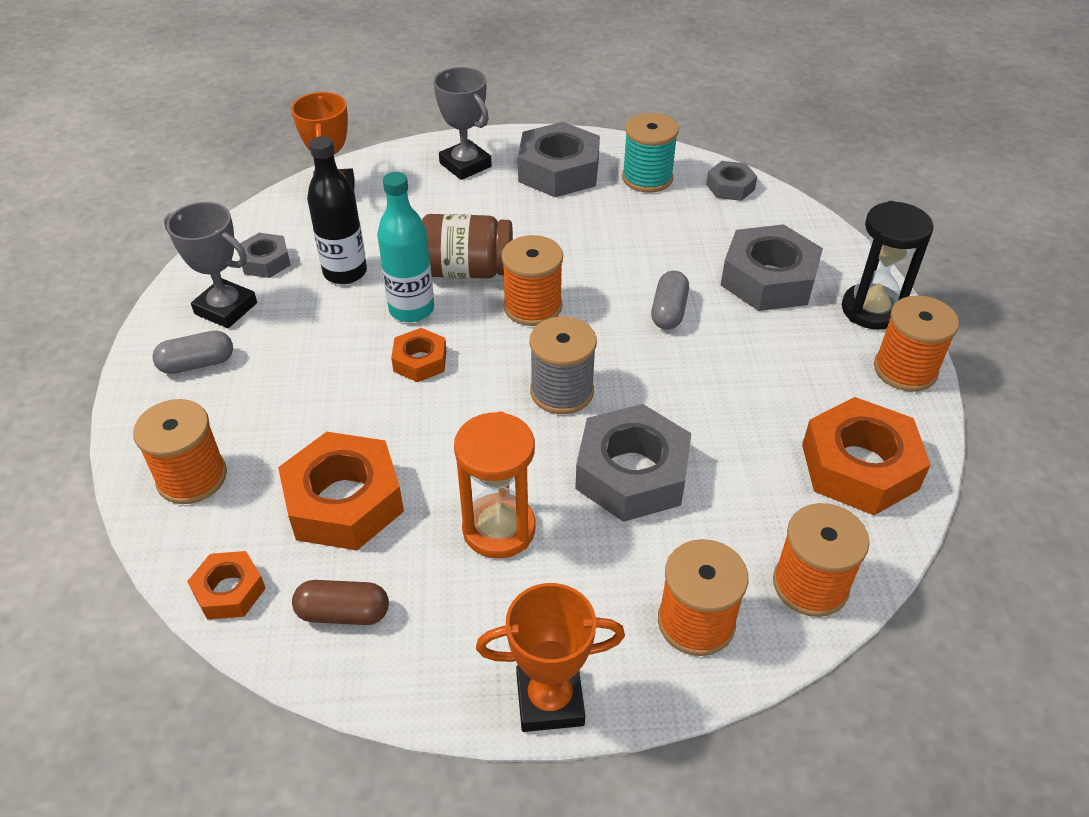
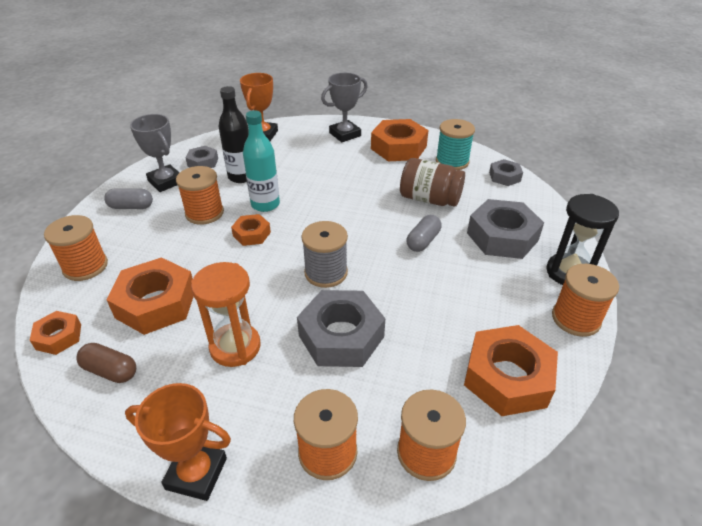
camera: 20 degrees right, 5 degrees down
brown jar [422,214,513,279] -> brown jar moved to [400,158,465,207]
grey trophy [433,67,492,180] -> grey trophy turned 75 degrees clockwise [321,73,368,142]
orange spool [501,235,563,326] -> orange spool moved to [176,166,224,225]
grey nut [518,122,600,197] -> orange nut [371,119,429,161]

